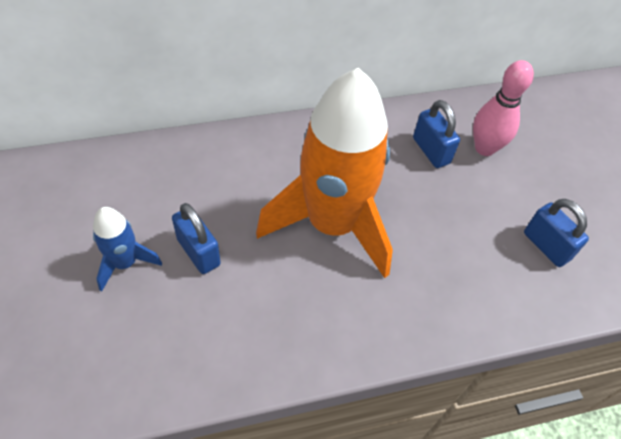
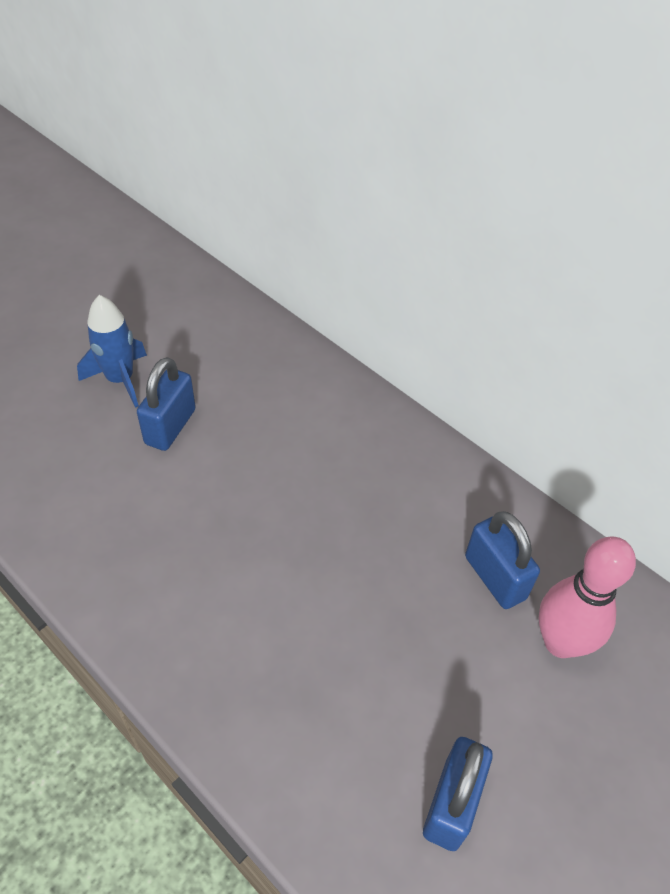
camera: 60 degrees right, 5 degrees down
orange rocket [256,68,393,278] -> none
blue padlock [413,100,460,168] -> blue padlock turned 60 degrees counterclockwise [465,511,540,609]

